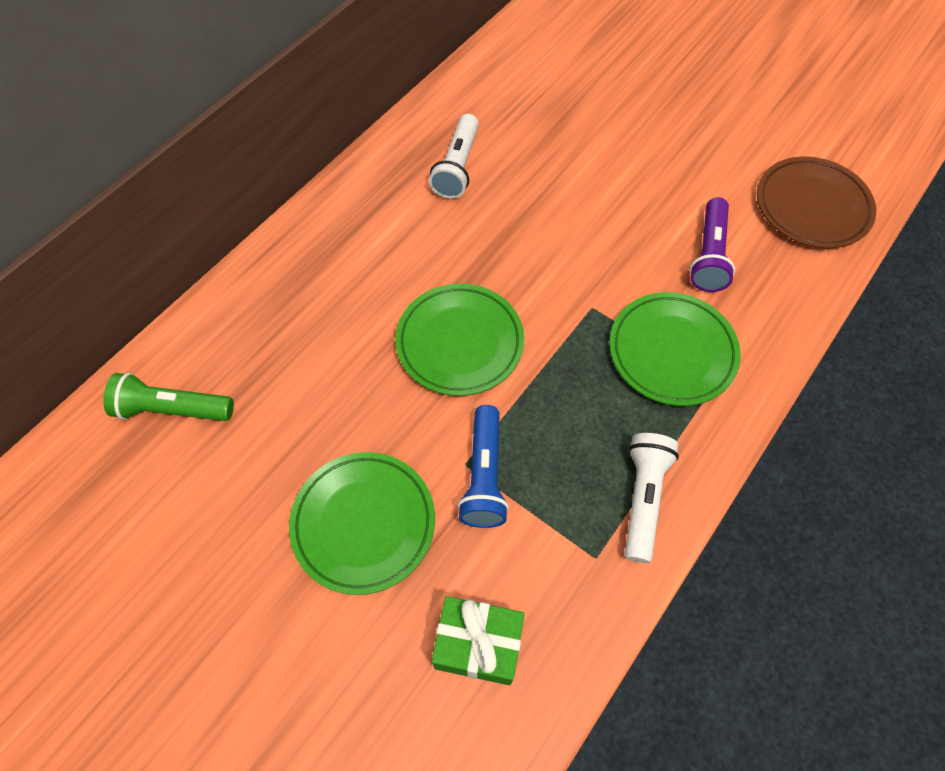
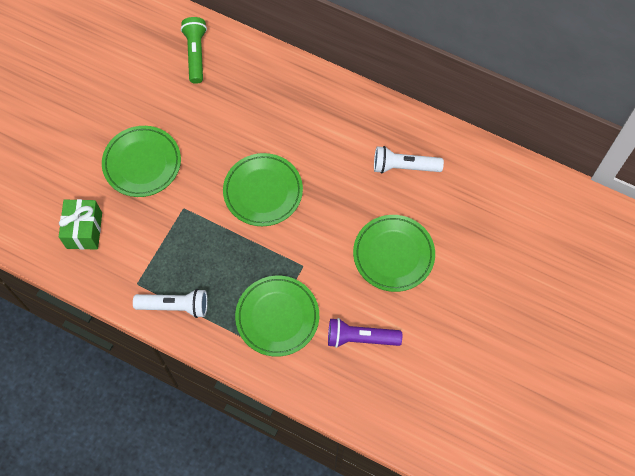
camera: 80 degrees right, 5 degrees up
blue flashlight [458,405,509,528] -> none
brown plate [757,156,876,248] -> none
none -> green plate [353,215,435,292]

